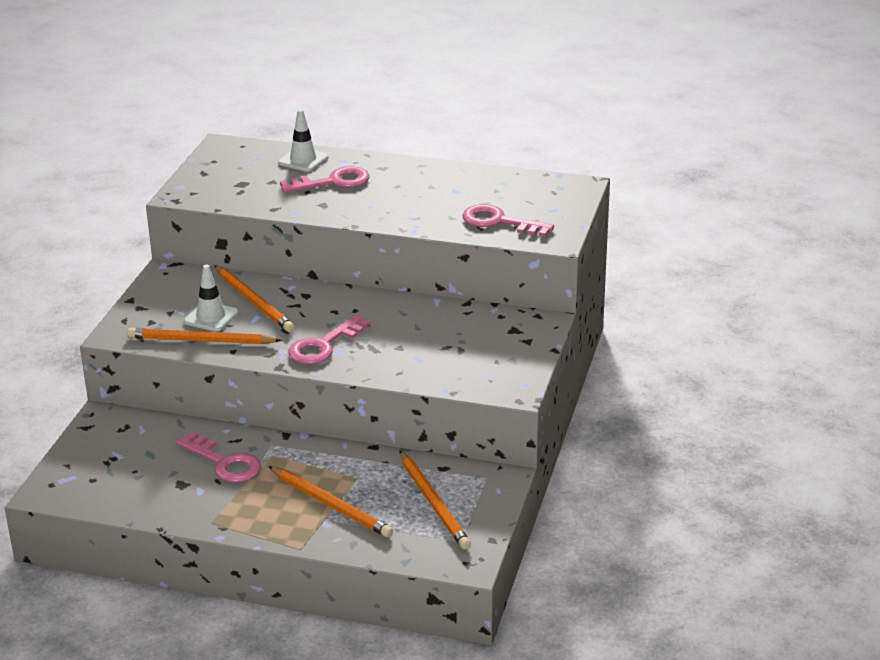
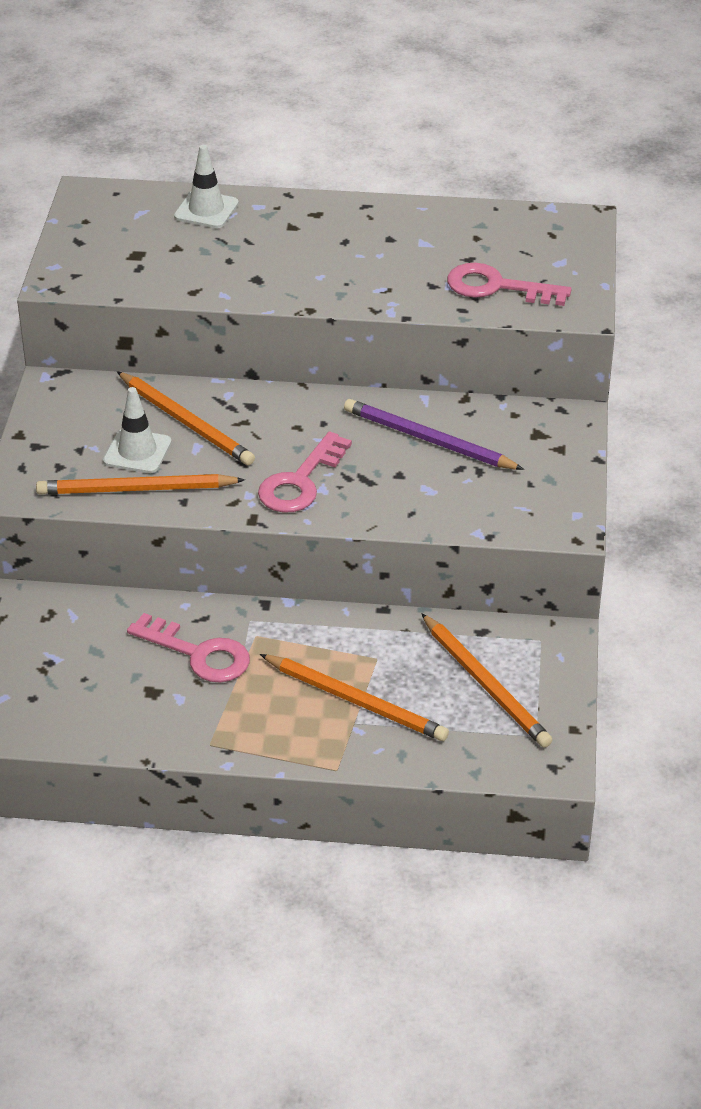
camera: 10 degrees left, 10 degrees up
pink key [280,166,370,193] -> none
none -> purple pencil [344,399,524,470]

